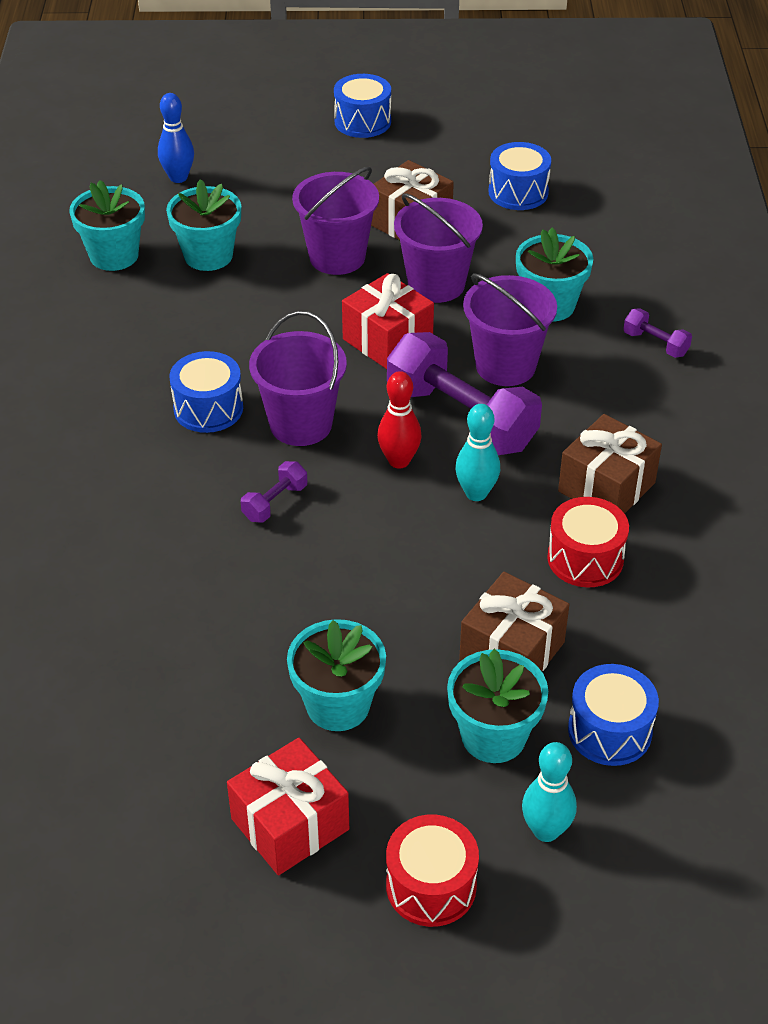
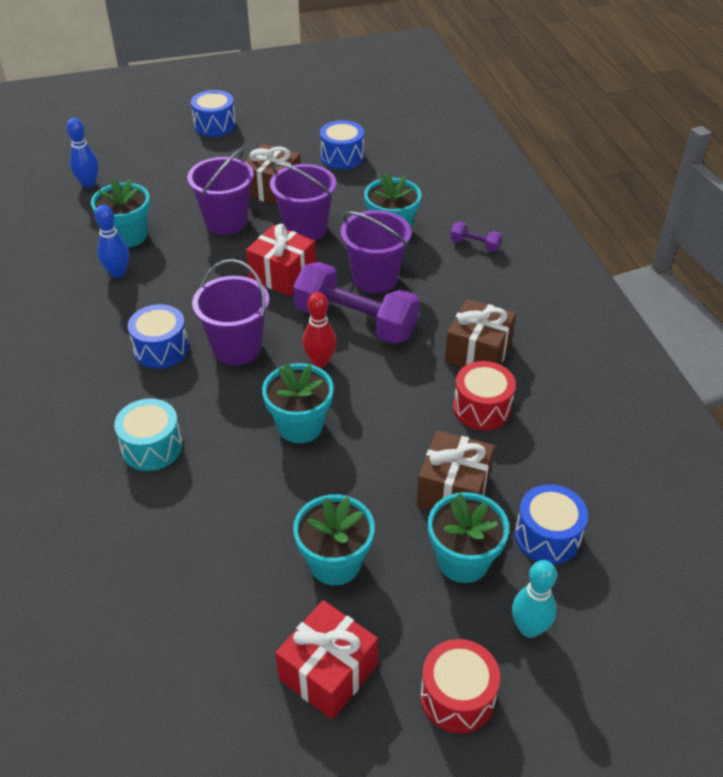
camera: 15 degrees left, 0 degrees up
turquoise flower pot [69,180,145,271] -> turquoise flower pot moved to [262,363,334,443]
purple dumbbell [241,461,307,523] -> none
turquoise bowling pin [455,404,500,501] -> none
none -> blue bowling pin [95,205,129,278]
none -> turquoise drum [114,399,183,471]

